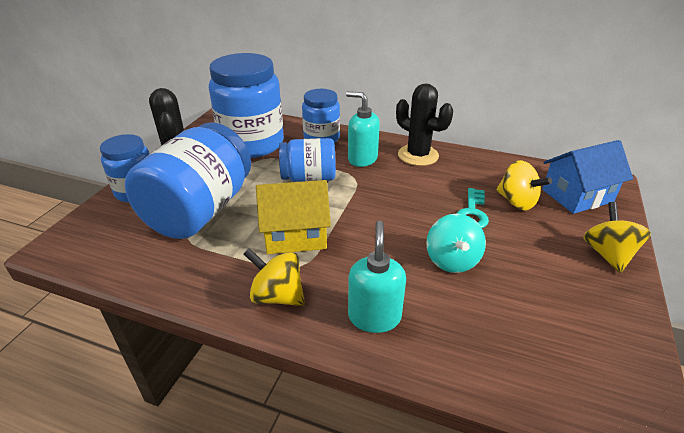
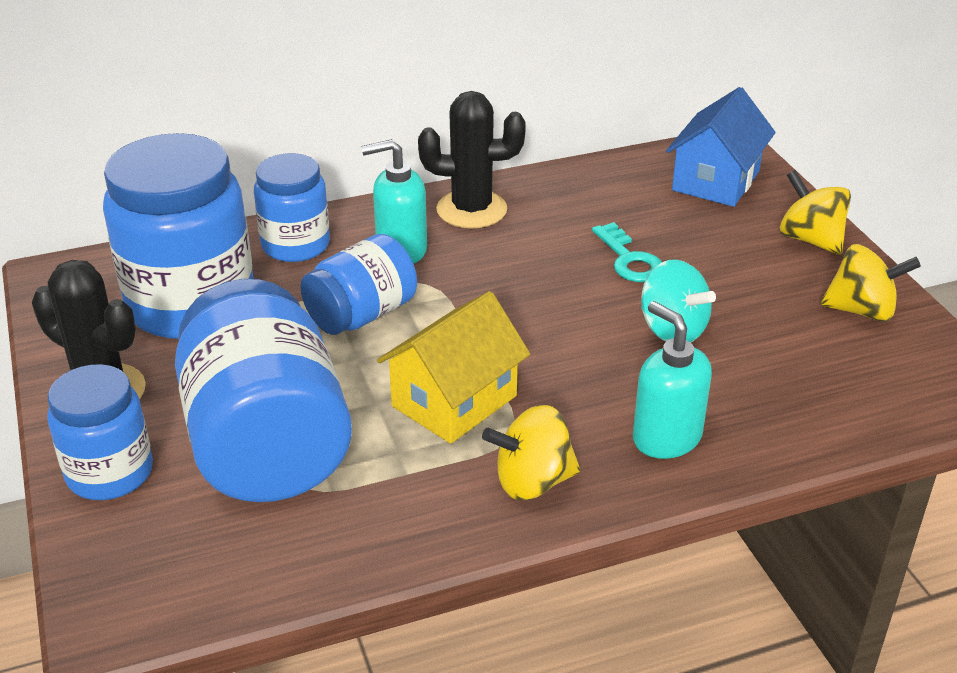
camera: 40 degrees left, 0 degrees up
yellow spinning top [496,160,552,211] -> yellow spinning top moved to [820,244,921,322]

